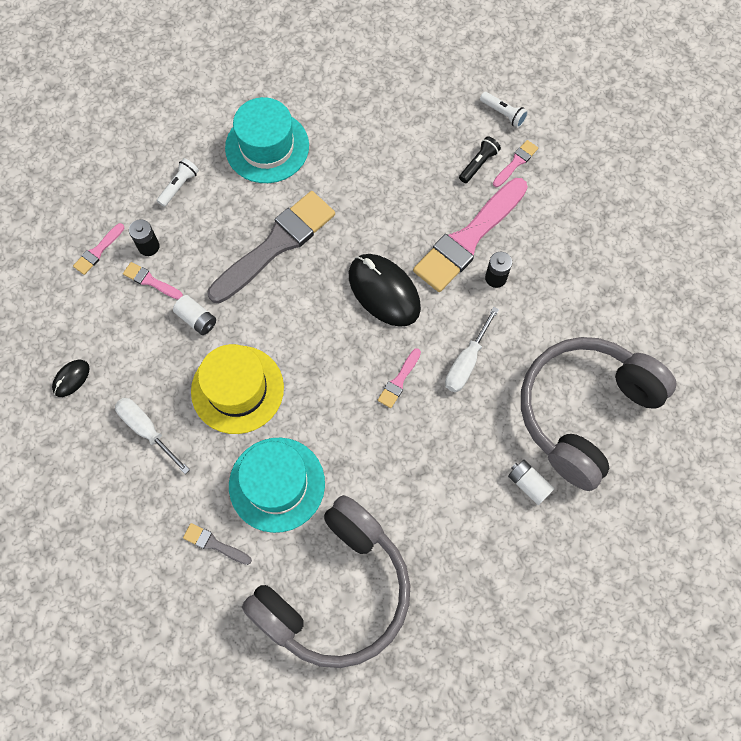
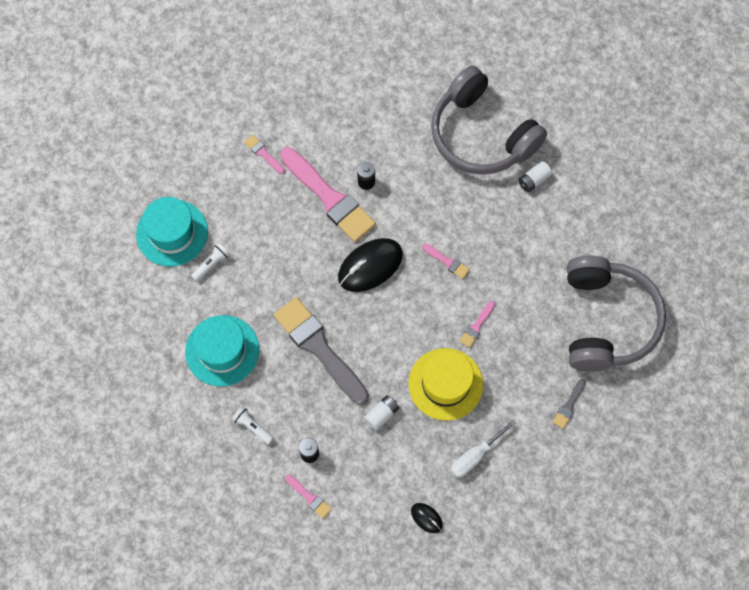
camera: 85 degrees left, 0 degrees up
pink brush [123,262,183,300] -> pink brush moved to [459,301,495,348]
turquoise hat [229,438,325,533] -> turquoise hat moved to [136,197,208,267]
grey headphones [242,495,410,668] -> grey headphones turned 45 degrees clockwise [567,256,666,371]
white screwdriver [445,307,499,392] -> none
black flashlight [459,136,501,183] -> none
white flashlight [480,92,528,128] -> white flashlight moved to [191,243,230,281]

